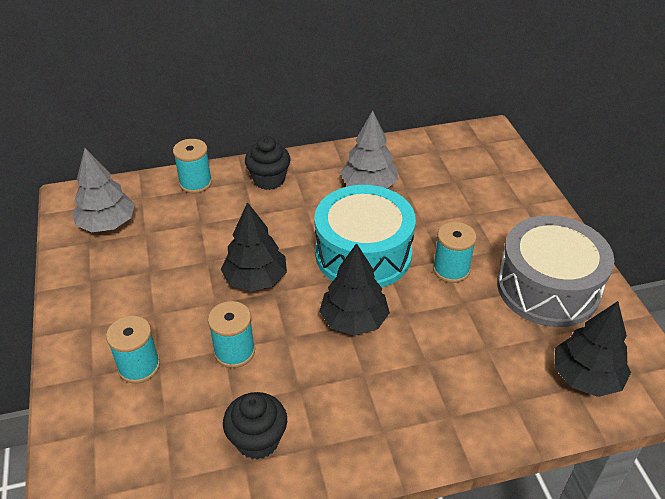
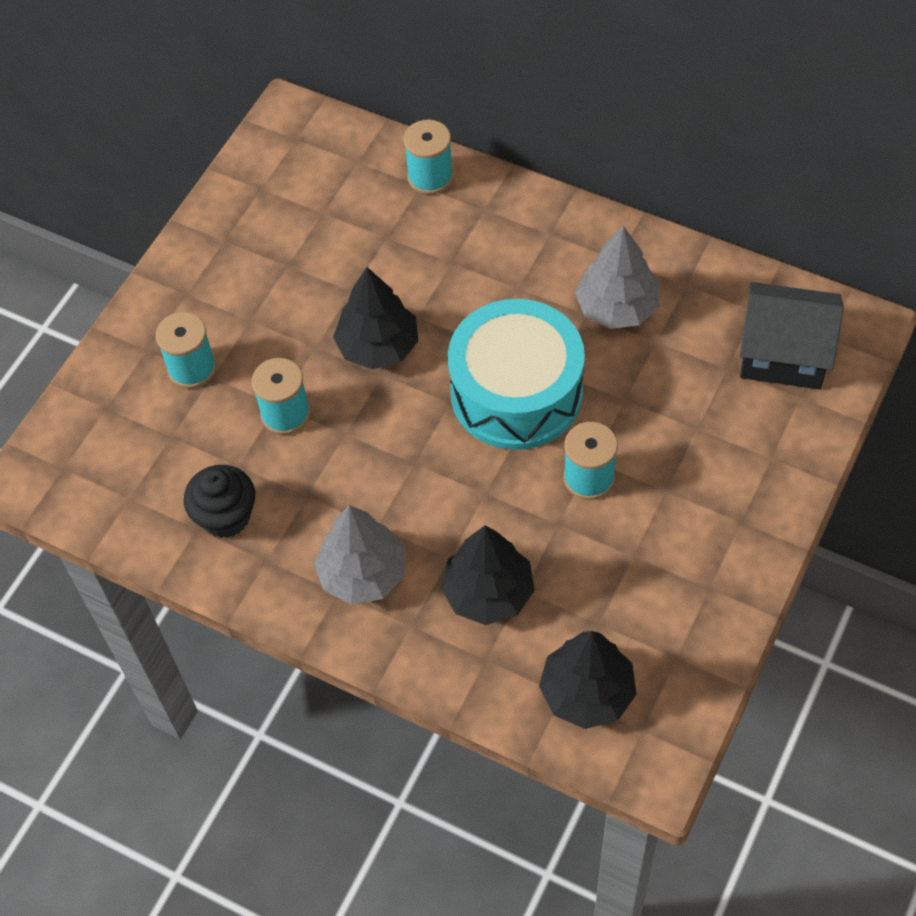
camera: 45 degrees right, 15 degrees up
grey tree [72,148,135,232] -> grey tree moved to [314,505,405,605]
black cupcake [245,136,291,190] -> none
black tree [319,243,390,336] -> black tree moved to [441,526,535,625]
grey drum [497,215,614,327] -> none
none -> black house [740,282,844,389]

